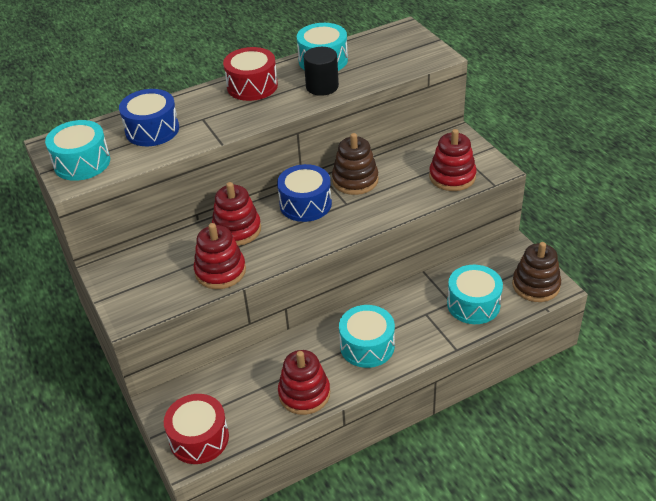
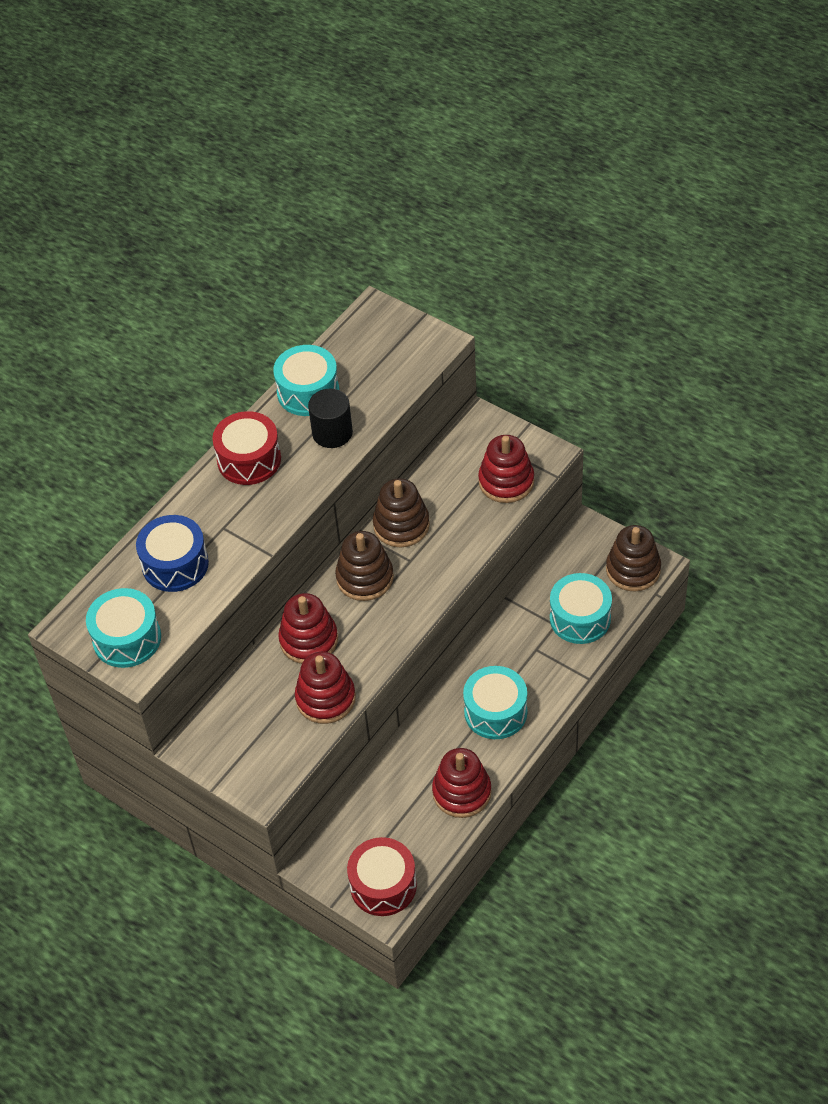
camera: 25 degrees left, 10 degrees up
blue drum [277,164,332,222] -> brown stacking toy [335,531,394,601]

